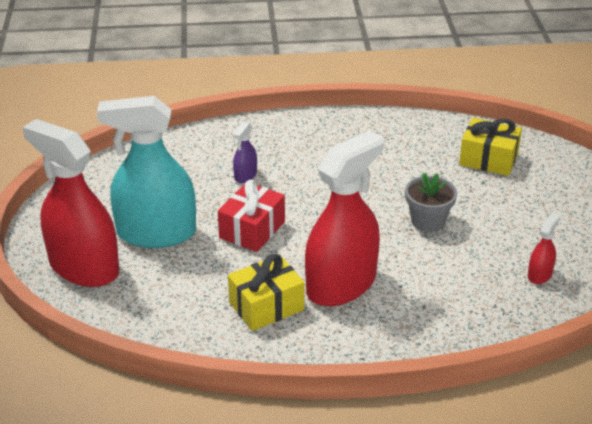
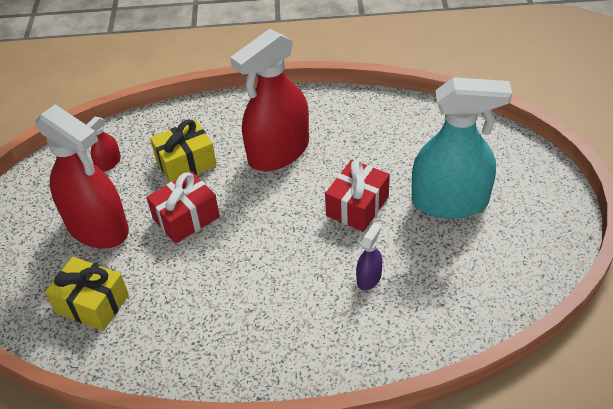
camera: 175 degrees left, 10 degrees up
red spray bottle [22,119,119,287] -> red spray bottle moved to [35,104,129,249]
yellow gift [228,254,304,331] -> yellow gift moved to [150,120,217,183]
grey flower pot [405,172,457,232] -> red gift [146,171,220,244]

